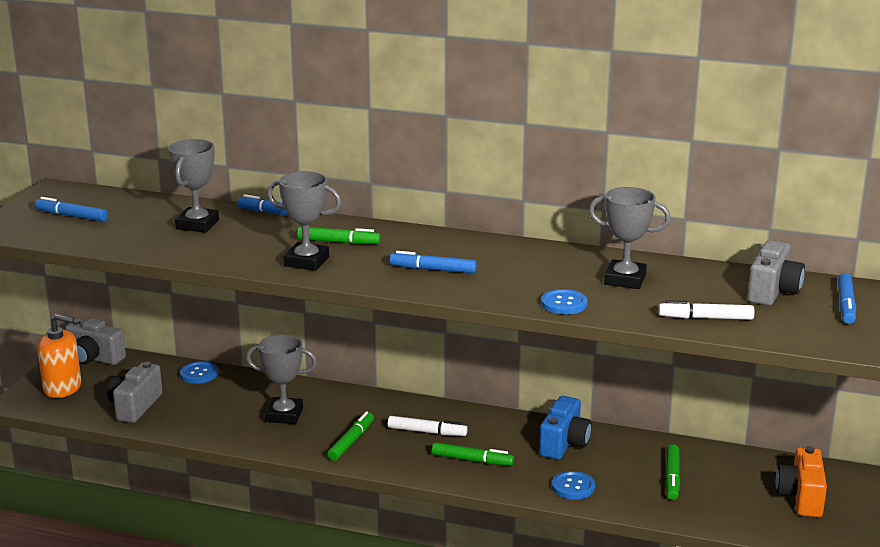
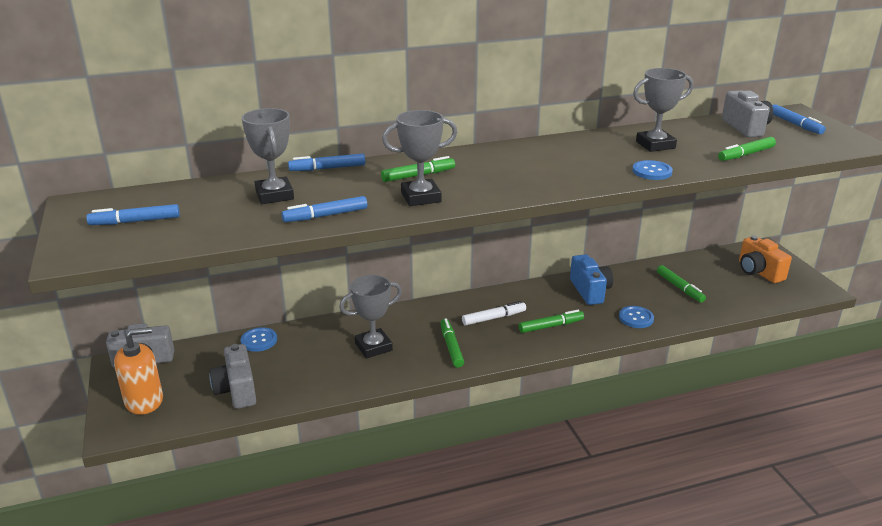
camera: 35 degrees left, 5 degrees up
blue marker [390,251,477,273] -> blue marker moved to [282,196,367,222]
white marker [659,300,755,320] -> green marker [718,137,776,161]

